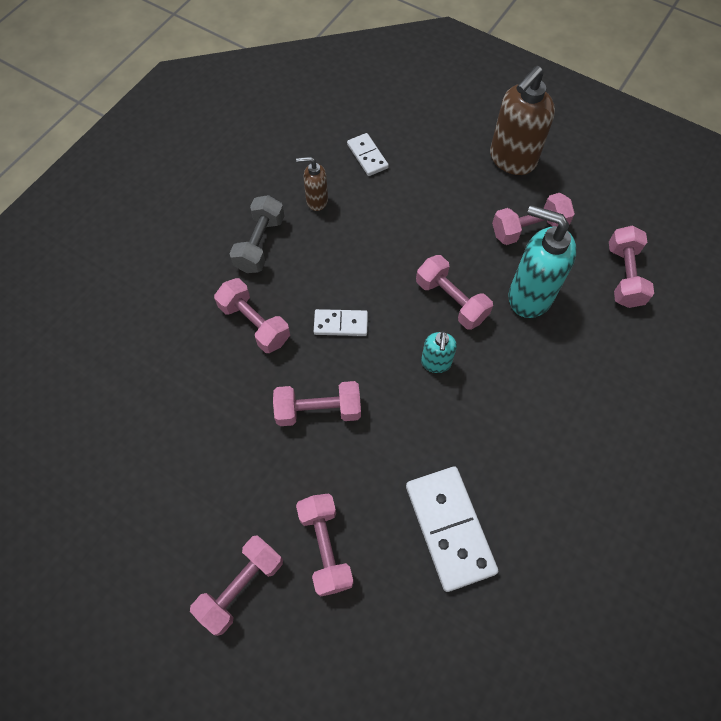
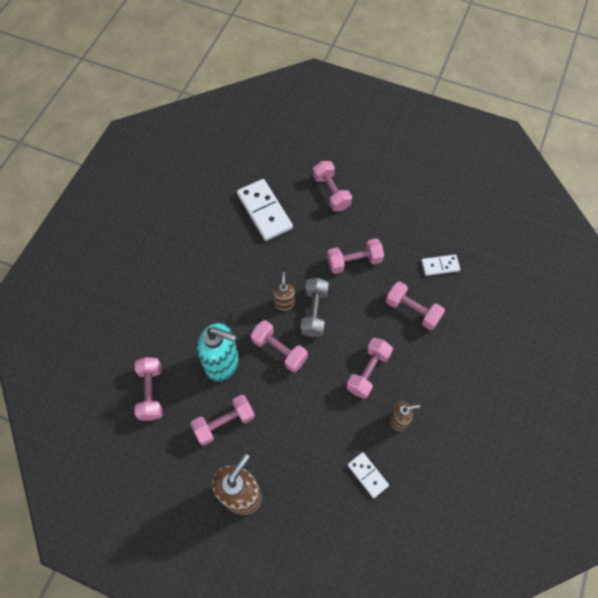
camera: 170 degrees right, 0 degrees up
pink dumbbell [190,535,283,636] -> pink dumbbell moved to [346,338,393,399]
grey dumbbell [229,195,284,273] -> grey dumbbell moved to [301,278,328,337]
white domino [314,309,368,336] -> white domino moved to [421,254,460,276]
turquoise soap dispenser [421,331,457,373] -> brown soap dispenser [273,272,295,311]

